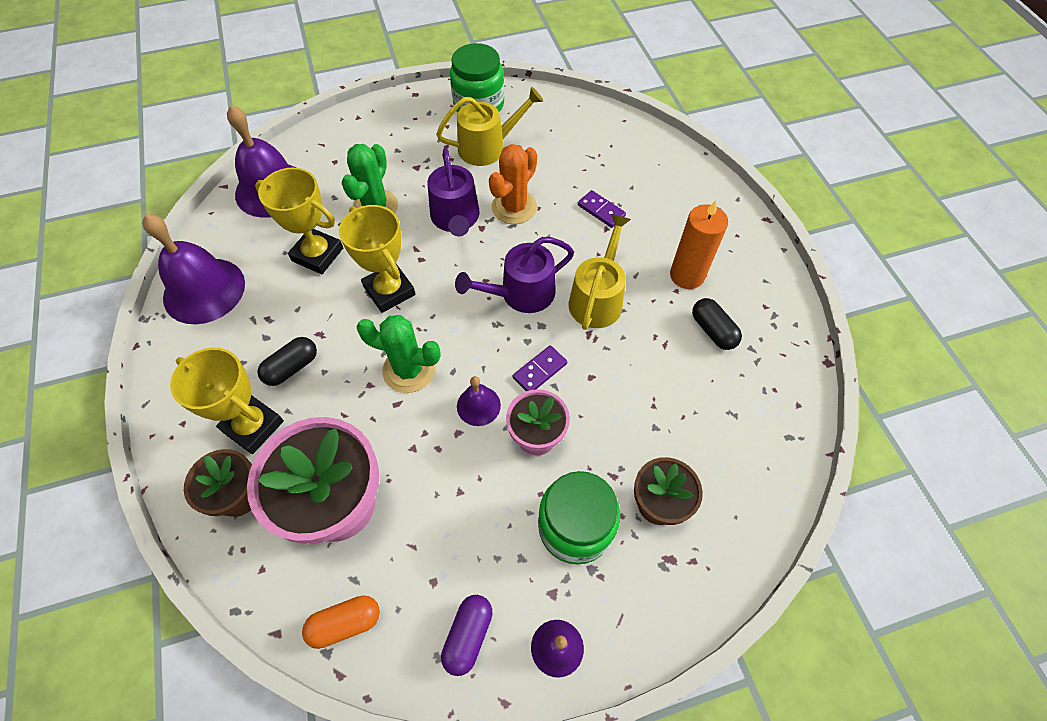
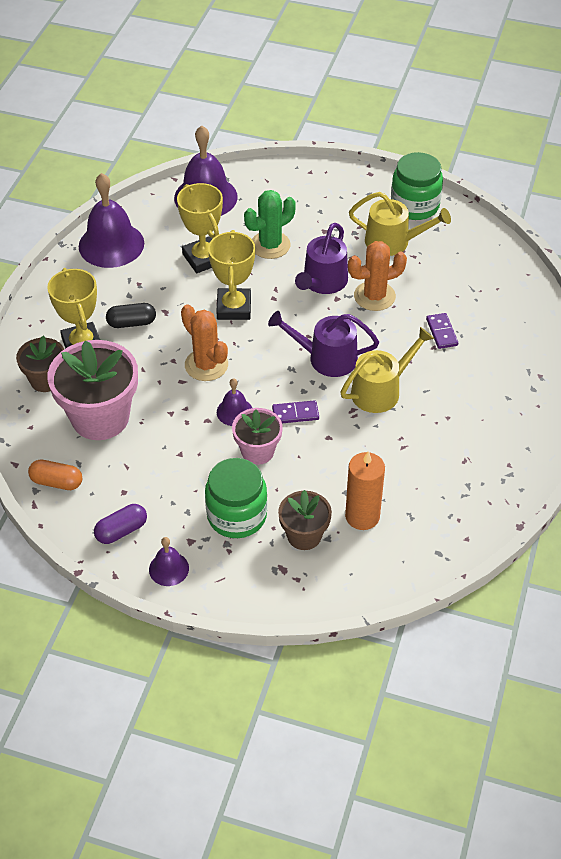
camera: 35 degrees right, 10 degrees down
green cactus [357,315,441,393] -> orange cactus [181,304,228,381]
orange candle [670,200,728,289] -> orange candle moved to [345,451,385,530]
black capsule [692,298,742,350] -> none

